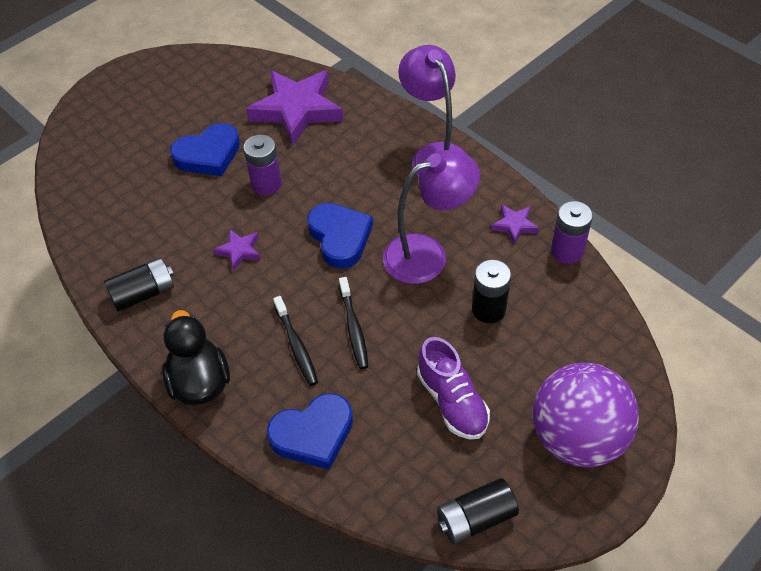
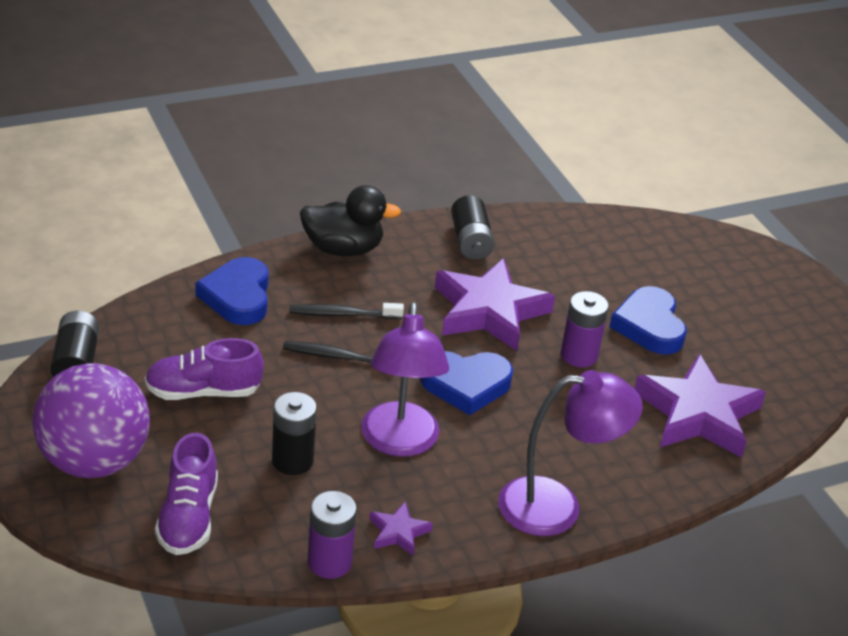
camera: 105 degrees right, 15 degrees down
purple star [213,230,261,271] -> purple star [435,258,555,351], size x2.25
none -> purple shoe [155,433,218,555]

